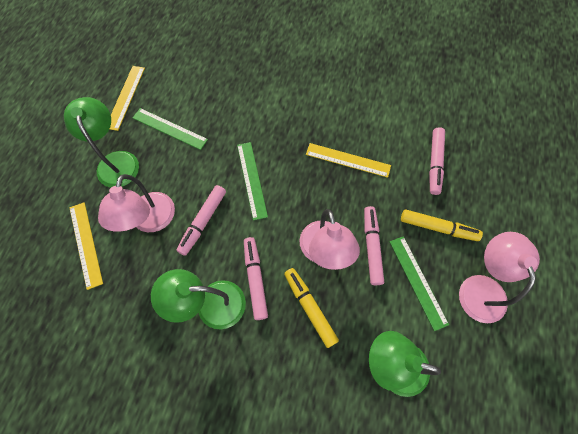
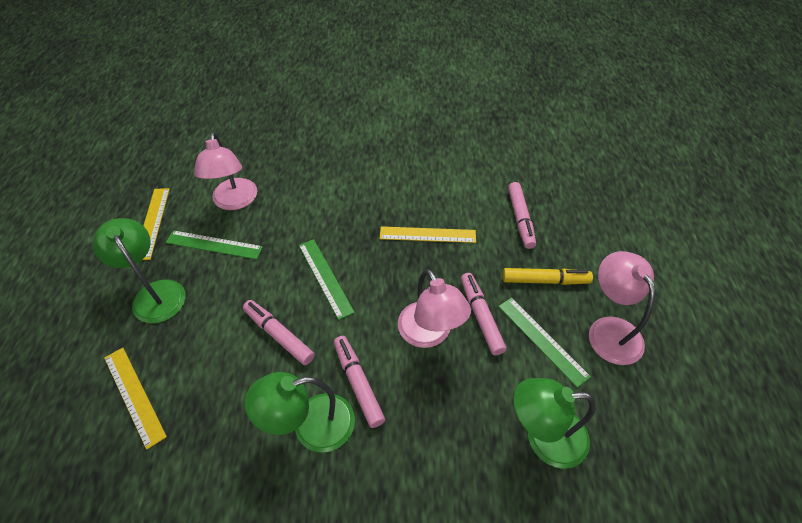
camera: 15 degrees left, 15 degrees down
pink lamp [98,174,175,232] -> pink lamp moved to [194,132,257,210]
pink marker [176,185,226,256] -> pink marker turned 120 degrees clockwise [243,300,315,365]
yellow marker [284,268,339,348] -> none

